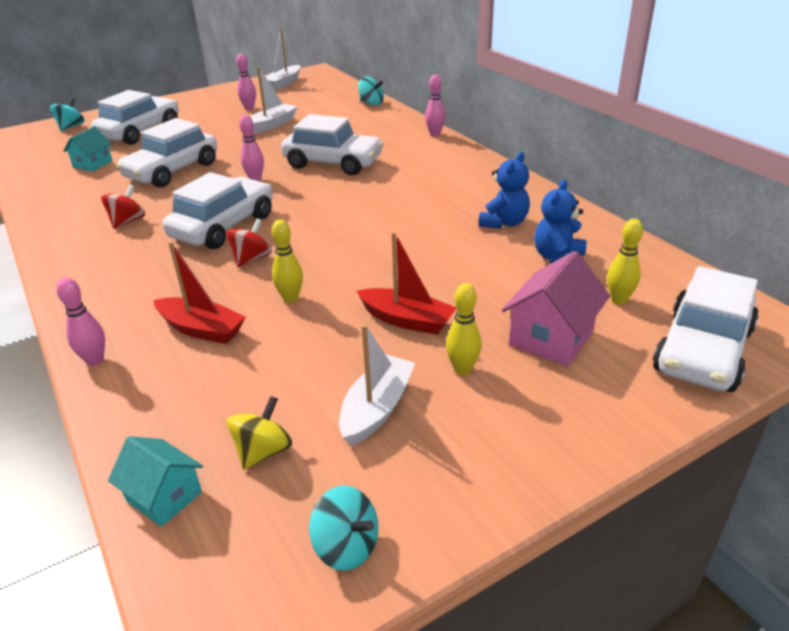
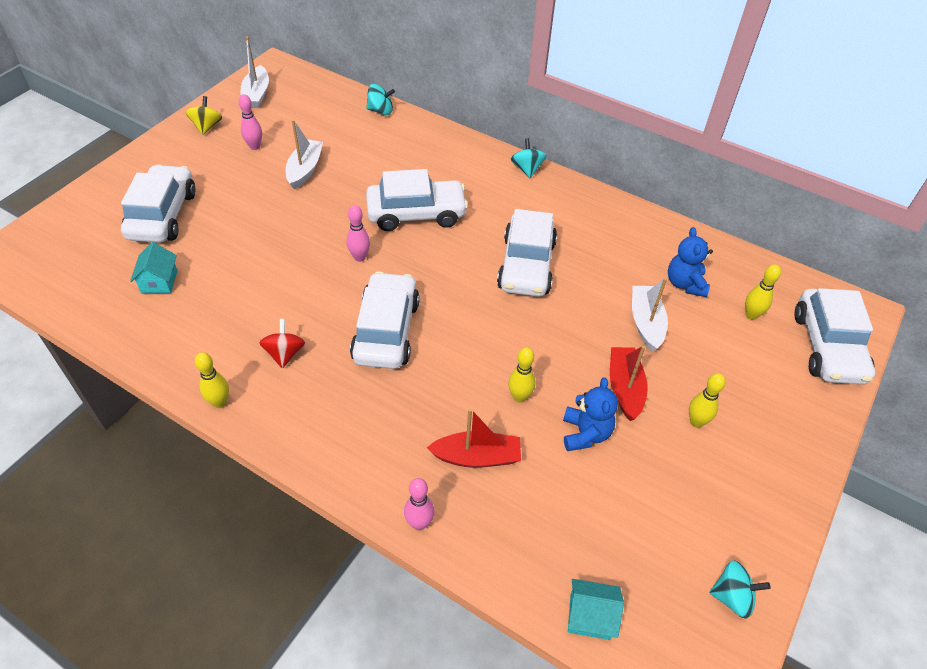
camera: 30 degrees left, 15 degrees up
turquoise spinning top [50,98,85,131] -> turquoise spinning top moved to [511,138,546,178]
white car [116,118,217,188] -> white car moved to [497,209,557,297]
red spinning top [226,218,272,268] -> none
yellow spinning top [226,396,292,470] -> yellow spinning top moved to [186,96,222,135]
white boat [339,324,415,446] -> white boat moved to [632,277,668,352]
red boat [357,232,456,335] -> red boat turned 90 degrees counterclockwise [610,345,648,421]
pink bowling pin [425,75,445,136] -> none
blue teddy bear [478,152,530,229] -> blue teddy bear moved to [563,377,618,451]
pink house [502,251,610,366] -> none
none -> yellow bowling pin [195,352,229,408]

